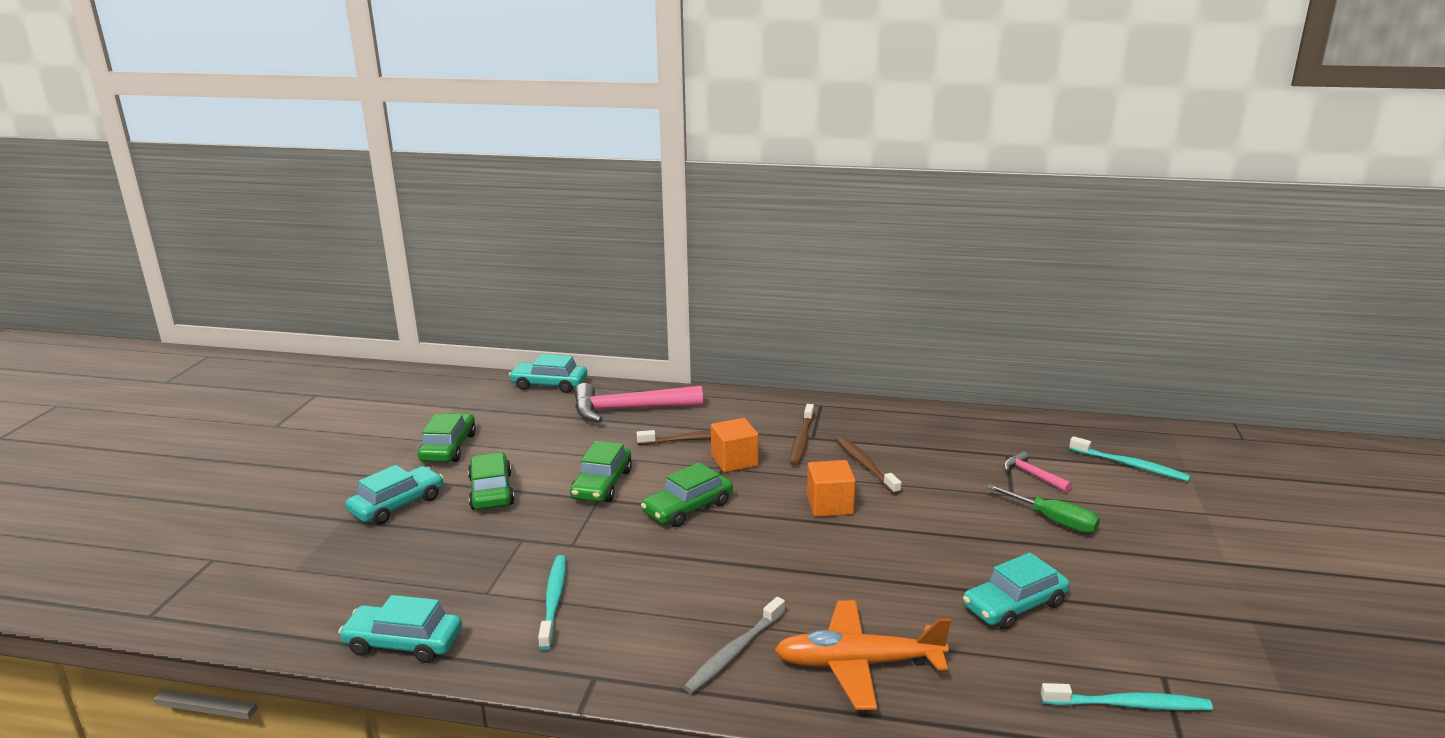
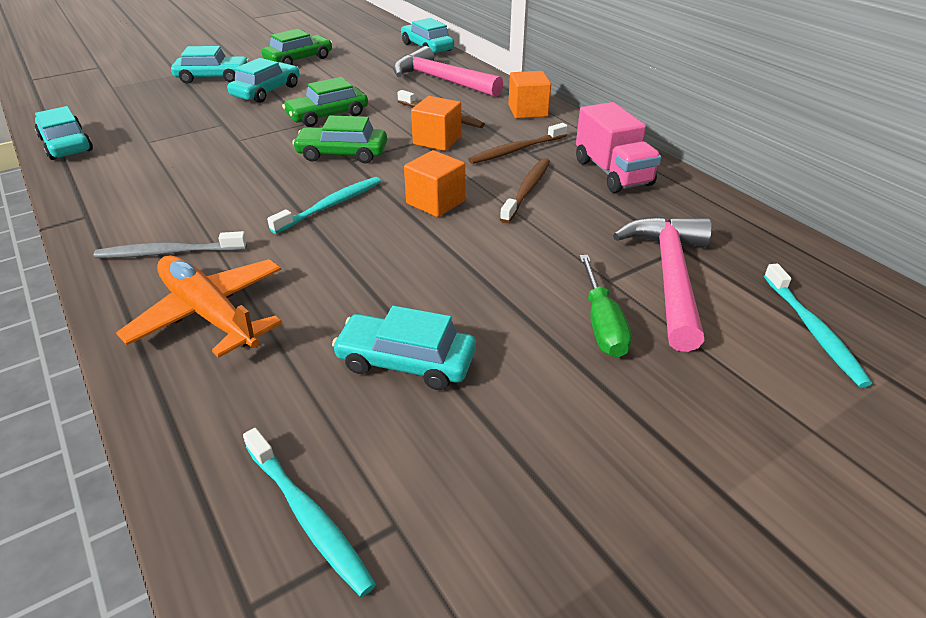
camera: 45 degrees right, 15 degrees up
green car [468,452,514,510] -> turquoise car [227,58,300,103]
turquoise toothbrush [538,555,566,650] -> turquoise toothbrush moved to [267,177,381,234]
pink hammer [1004,451,1072,493] -> pink hammer [613,216,712,352], size x2.05
none -> orange cube [508,71,551,119]
none -> pink truck [576,102,661,193]

